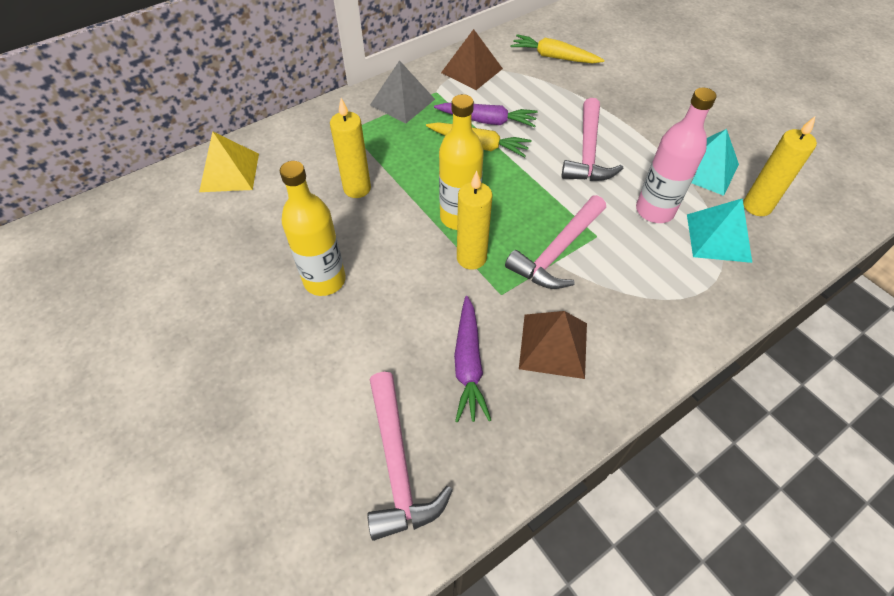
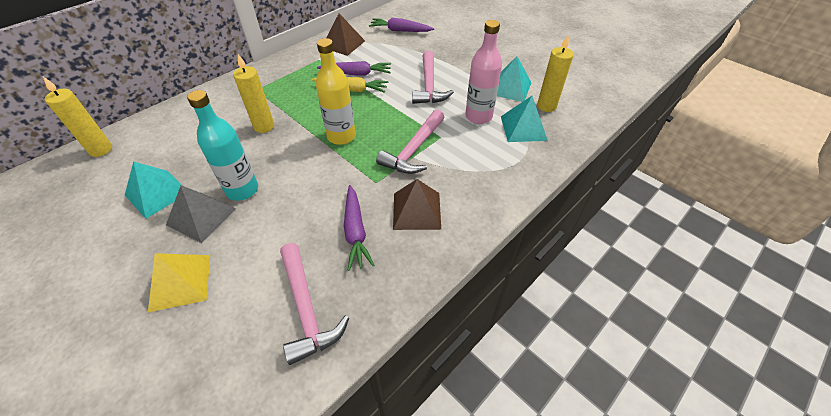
camera: 10 degrees left, 5 degrees down
yellow pyramid [199,131,259,192] -> yellow pyramid moved to [148,253,210,312]
yellow bottle [280,161,346,296] -> turquoise bottle [187,90,258,201]
grey pyramid [370,60,435,123] -> grey pyramid moved to [166,185,235,243]
yellow candle [457,171,492,270] -> yellow candle moved to [43,77,112,157]
yellow carrot [510,34,604,63] -> purple carrot [369,18,434,32]
none -> turquoise pyramid [125,161,181,219]

